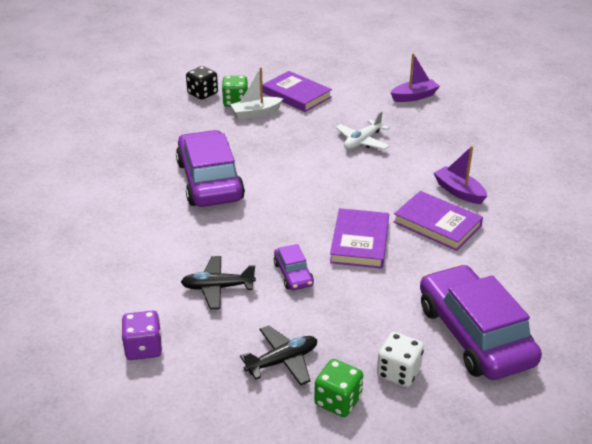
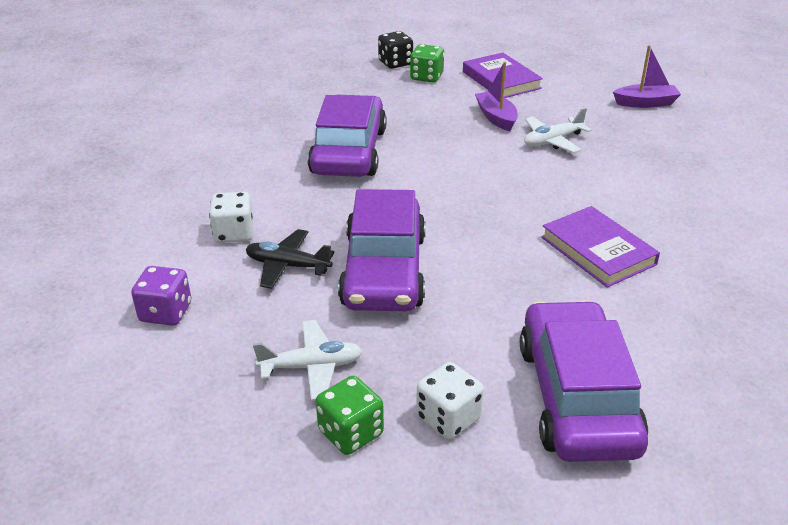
camera: 20 degrees right, 0 degrees up
white boat [230,67,283,120] -> none
black plane [240,325,317,386] -> white plane [253,320,363,401]
purple car [274,244,314,290] -> purple car [338,189,425,311], size x2.20
purple book [330,208,389,269] -> none
purple boat [434,146,487,204] -> purple boat moved to [475,62,518,131]
none -> white dice [209,192,253,243]

